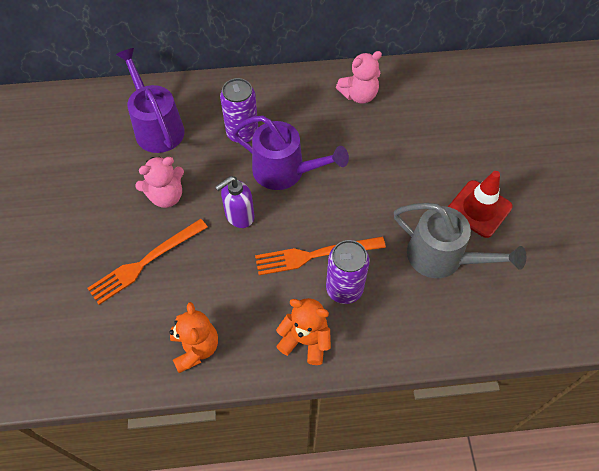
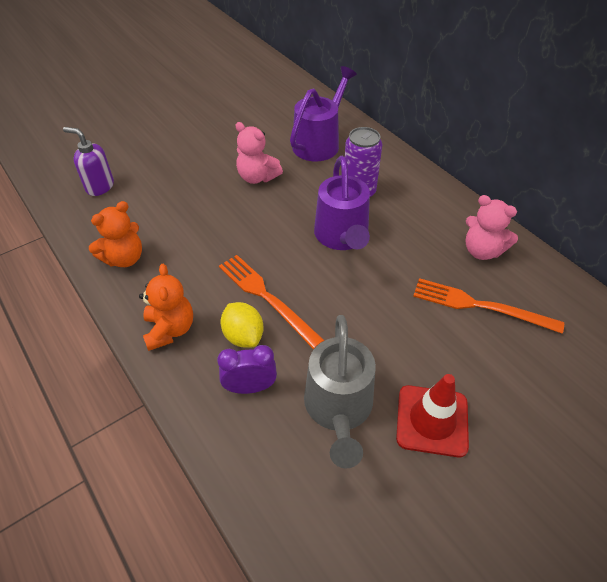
camera: 60 degrees right, 10 degrees down
orange fork [87,219,208,305] -> orange fork moved to [413,278,564,334]
purple soap dispenser [215,176,254,228] -> purple soap dispenser moved to [63,127,114,196]
purple can [326,240,370,304] -> yellow lemon [220,302,264,348]
none -> purple clock [217,345,277,394]

